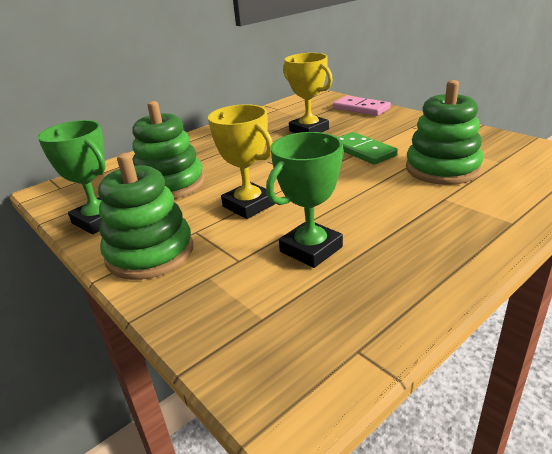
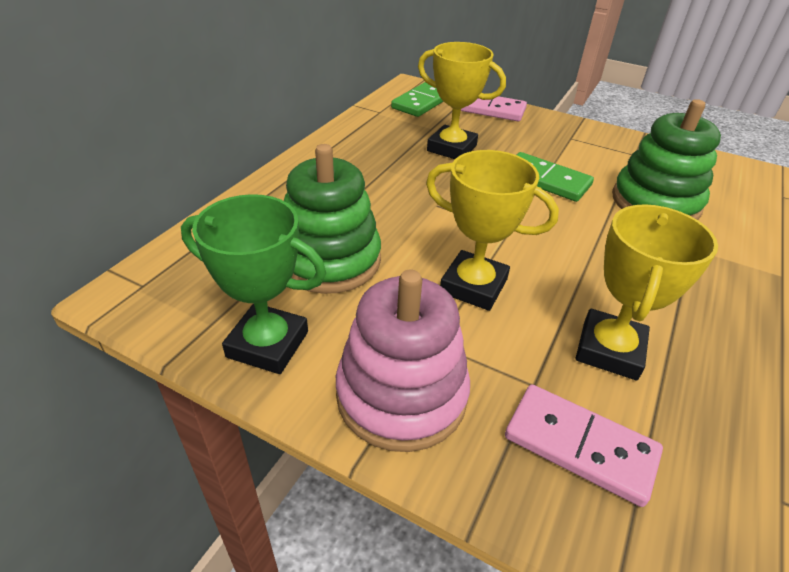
camera: 25 degrees left, 10 degrees up
green stacking toy [98,153,193,280] -> pink stacking toy [336,269,470,452]
green trophy [266,132,344,268] -> yellow trophy [575,204,718,381]
none -> green domino [391,82,444,117]
none -> pink domino [505,385,663,507]

